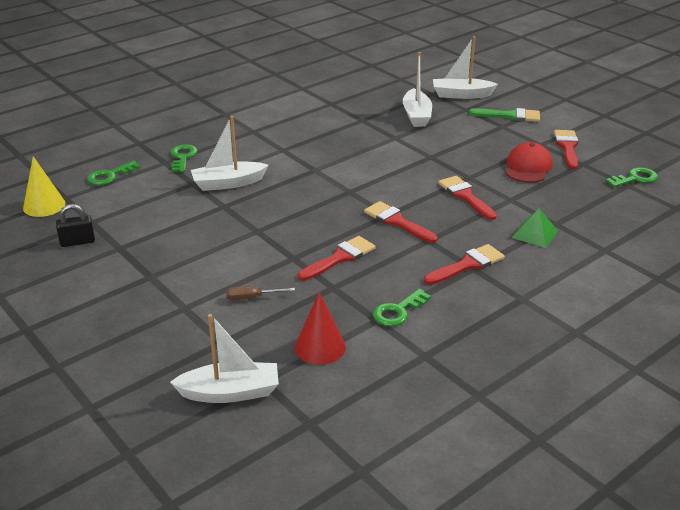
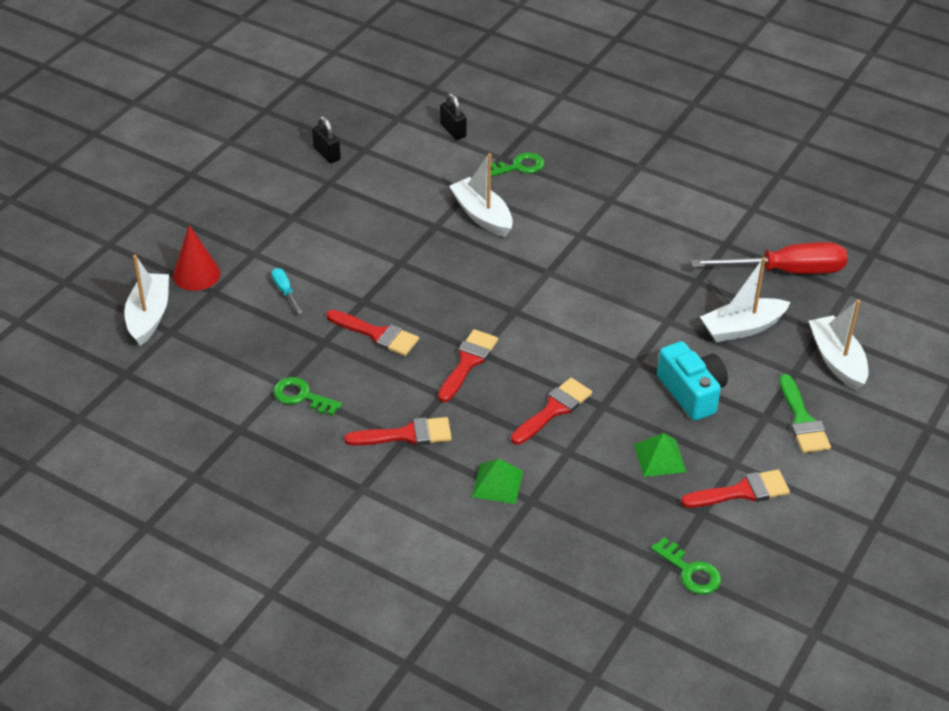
camera: 70 degrees right, 10 degrees up
yellow cone [23,156,66,217] -> none
green key [87,161,140,185] -> black padlock [440,93,467,140]
white boat [170,314,279,403] -> white boat turned 150 degrees counterclockwise [124,255,169,346]
brown screwdriver [226,286,295,300] -> turquoise screwdriver [271,268,303,314]
red cone [295,292,346,365] -> red cone moved to [173,225,220,291]
red brush [424,244,505,285] -> red brush turned 45 degrees counterclockwise [344,417,452,445]
red cap [505,142,552,183] -> green pyramid [634,433,686,477]
none -> turquoise camera [657,341,728,421]
none -> red screwdriver [691,242,847,274]

